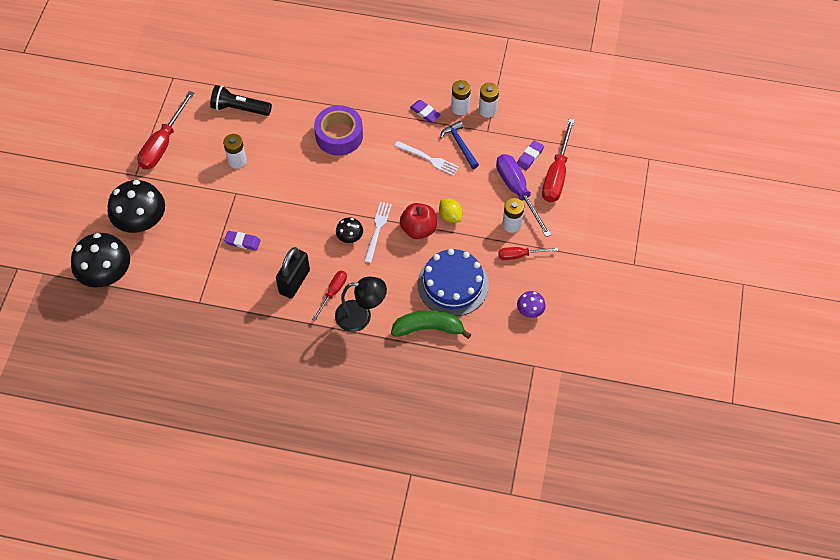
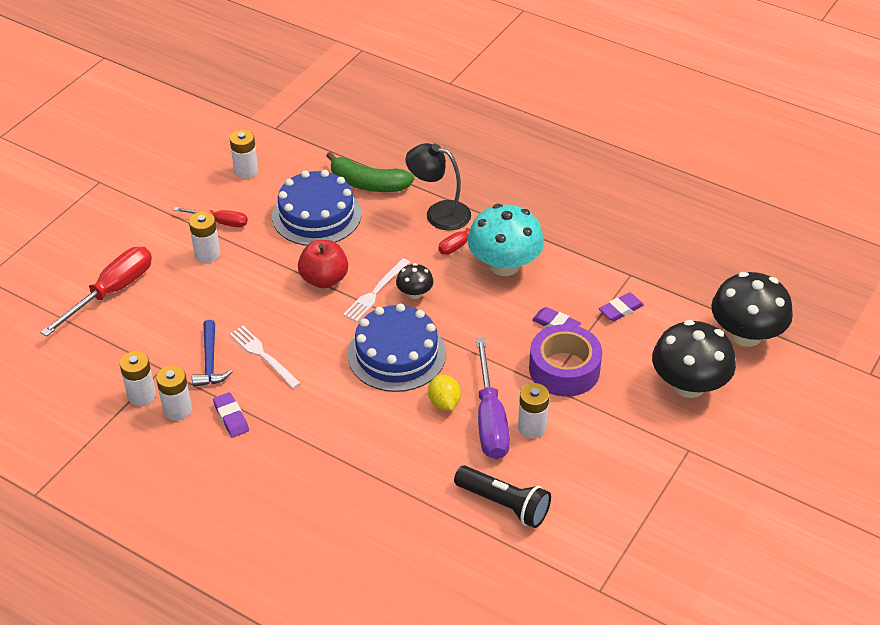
camera: 160 degrees left, 15 degrees down
red screwdriver [137,91,194,169] -> none
black padlock [276,247,310,299] -> turquoise mushroom [467,204,544,276]
purple tape [314,105,363,156] -> purple tape moved to [529,324,602,397]
yellow lemon [439,199,462,223] -> yellow lemon moved to [428,374,461,410]
purple screwdriver [496,154,551,237] -> purple screwdriver moved to [476,338,510,459]
purple eraser [517,140,544,171] -> purple eraser moved to [599,292,644,321]
purple mushroom [517,291,546,318] -> white battery [230,130,258,179]
none -> blue cake [348,304,446,392]

